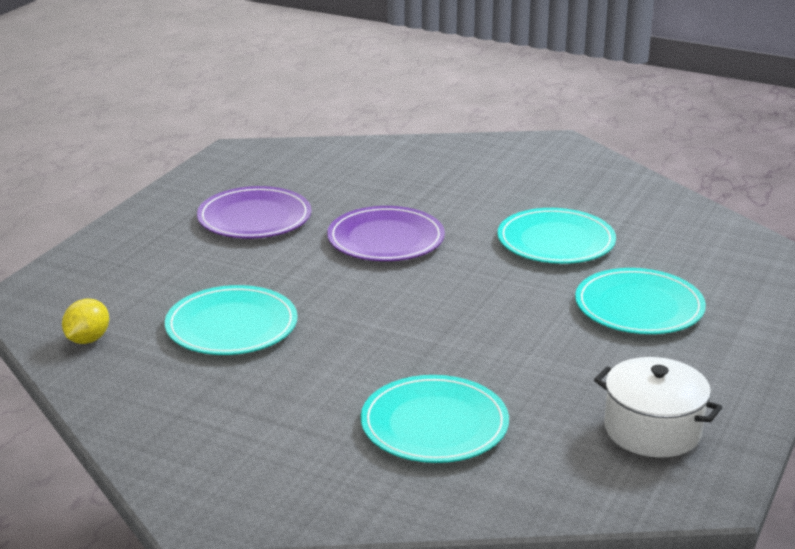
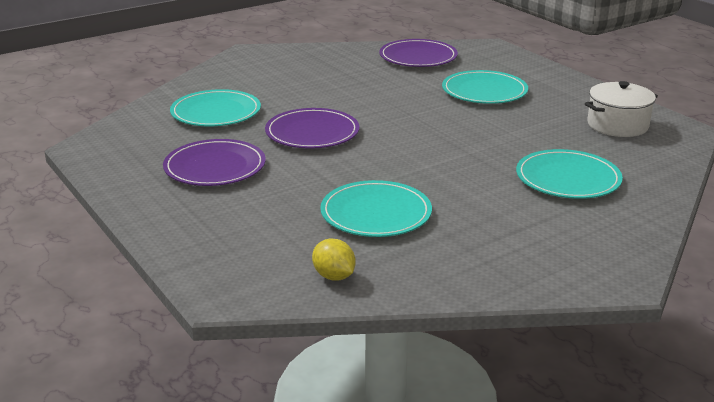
camera: 60 degrees left, 0 degrees up
turquoise plate [497,208,616,264] -> turquoise plate moved to [170,89,261,126]
none -> purple plate [379,39,458,67]

